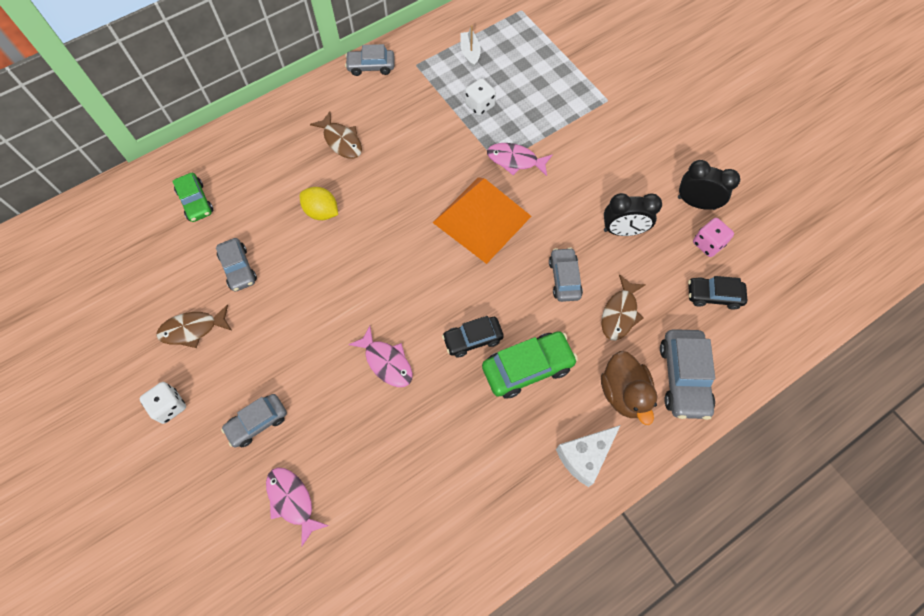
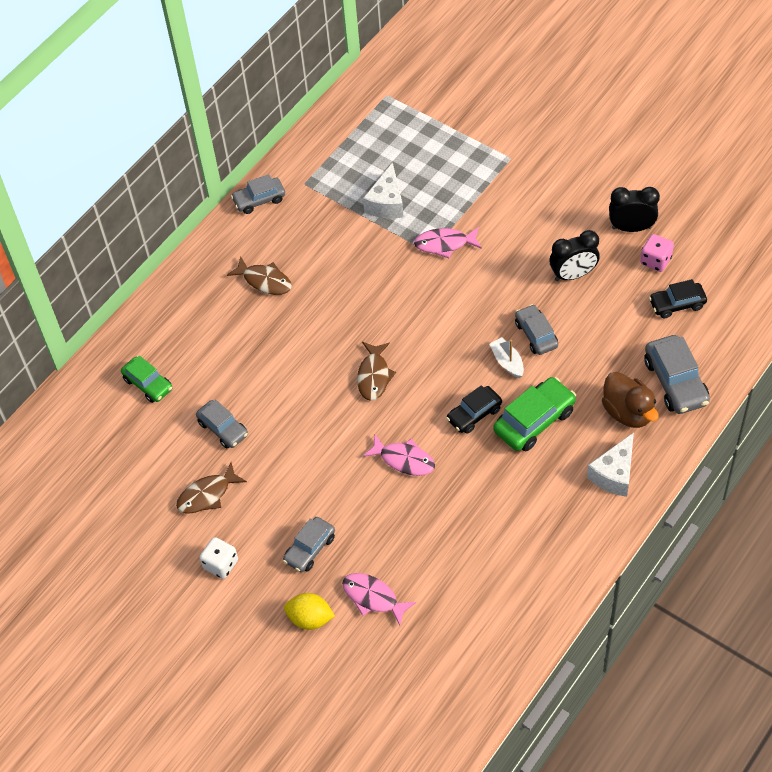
camera: 15 degrees left, 10 degrees down
yellow lemon [300,187,338,220] -> yellow lemon moved to [284,593,335,630]
orange pyramid [433,178,531,264] -> none
white boat [460,25,481,68] -> white boat moved to [489,337,524,378]
white dice [465,78,496,116] -> white cheese [363,162,403,218]
brown fish [601,274,646,341] -> brown fish moved to [357,342,396,401]

